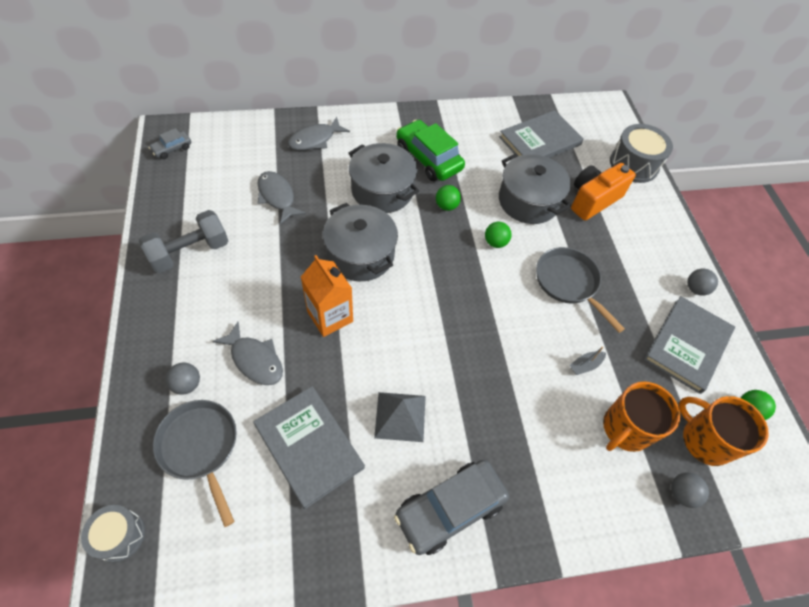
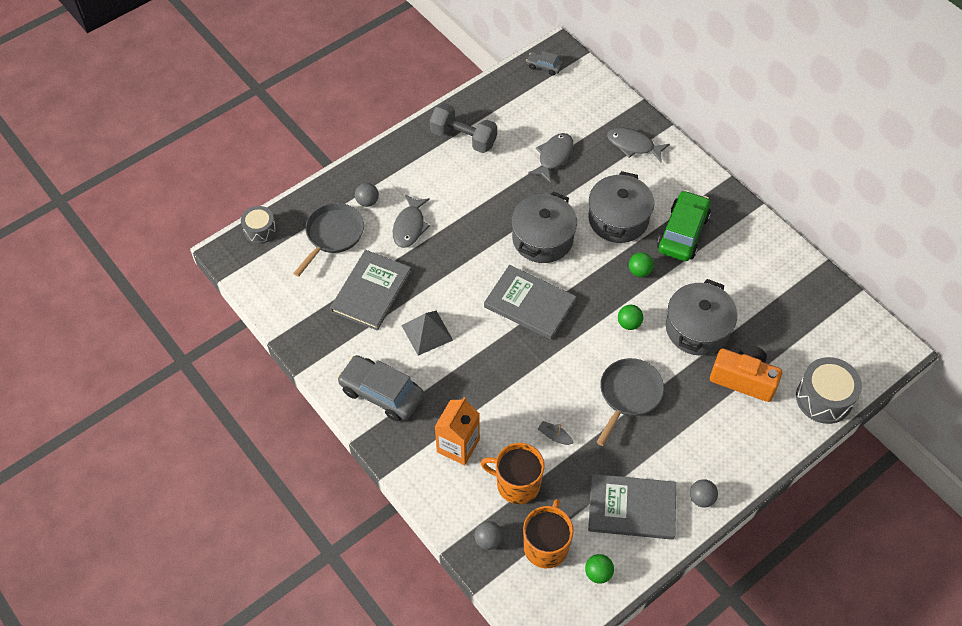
camera: 65 degrees right, 0 degrees up
orange carton [301,255,353,337] -> orange carton moved to [435,397,480,465]
grey book [499,110,583,158] -> grey book moved to [484,265,576,340]

